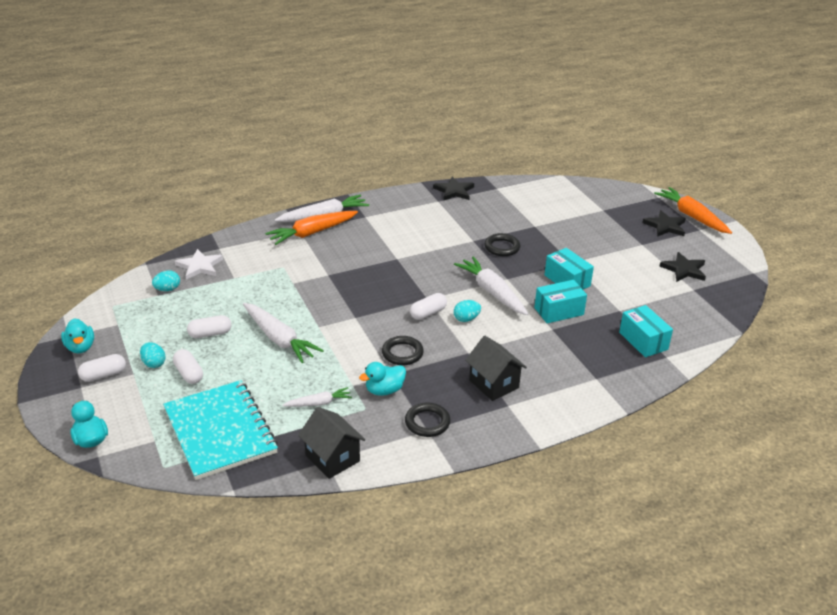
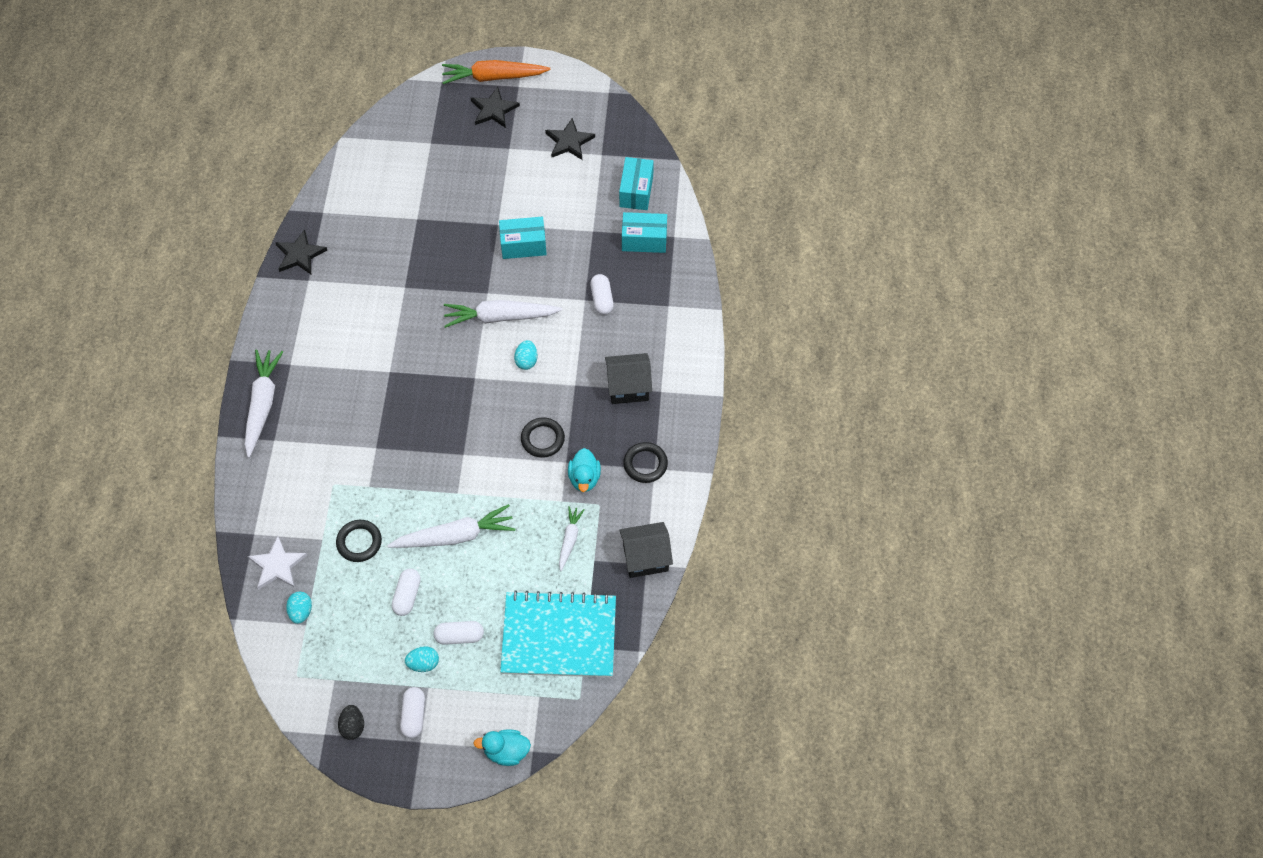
camera: 60 degrees left, 25 degrees up
turquoise duck [61,319,94,353] -> black egg [338,705,364,740]
orange carrot [265,211,358,245] -> none
white capsule [410,293,447,320] -> white capsule moved to [590,274,614,315]
black ring [485,233,520,256] -> black ring moved to [336,520,382,562]
turquoise box [534,280,587,323] -> turquoise box moved to [619,157,654,210]

